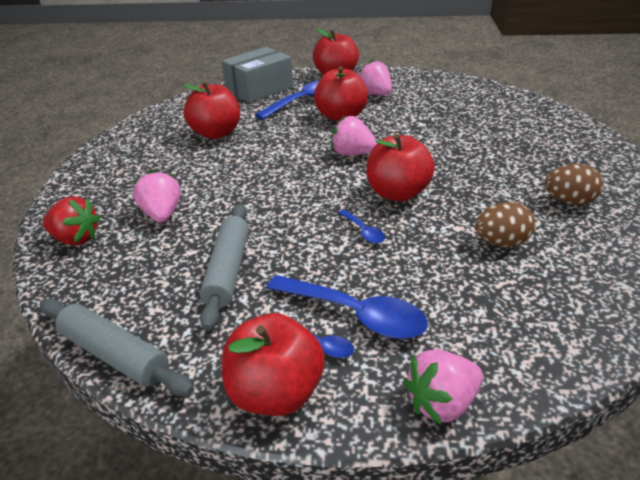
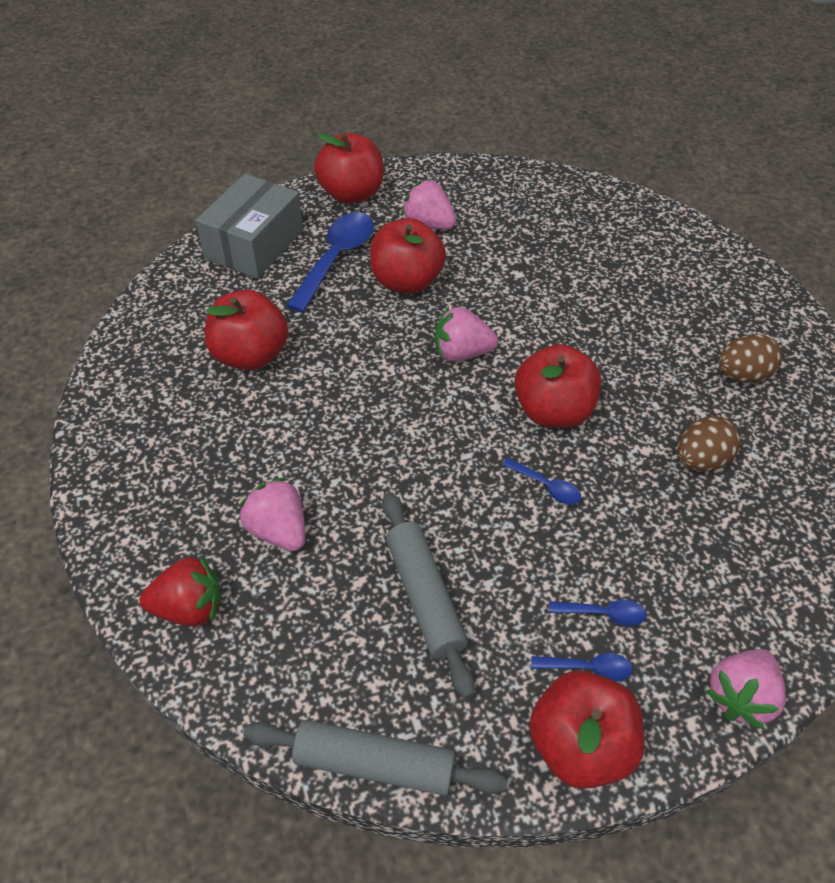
camera: 25 degrees left, 15 degrees up
blue spoon [267,275,428,339] -> blue spoon [549,600,647,626], size x0.48

